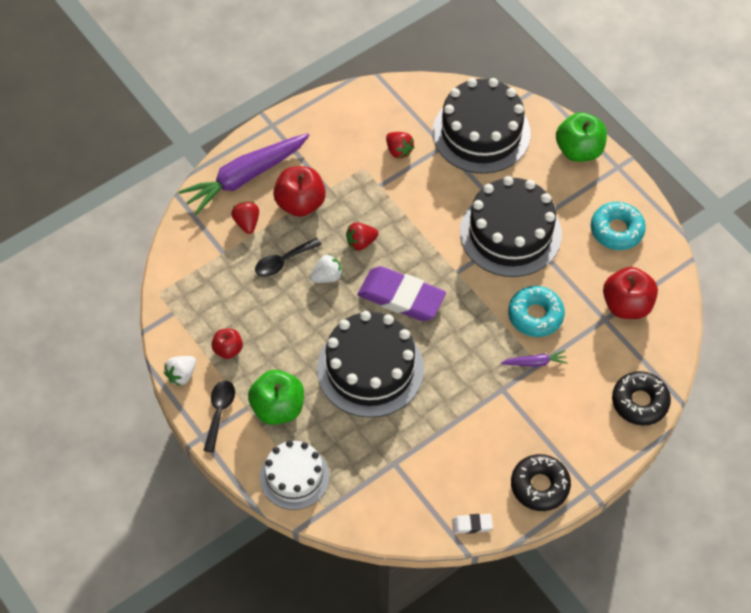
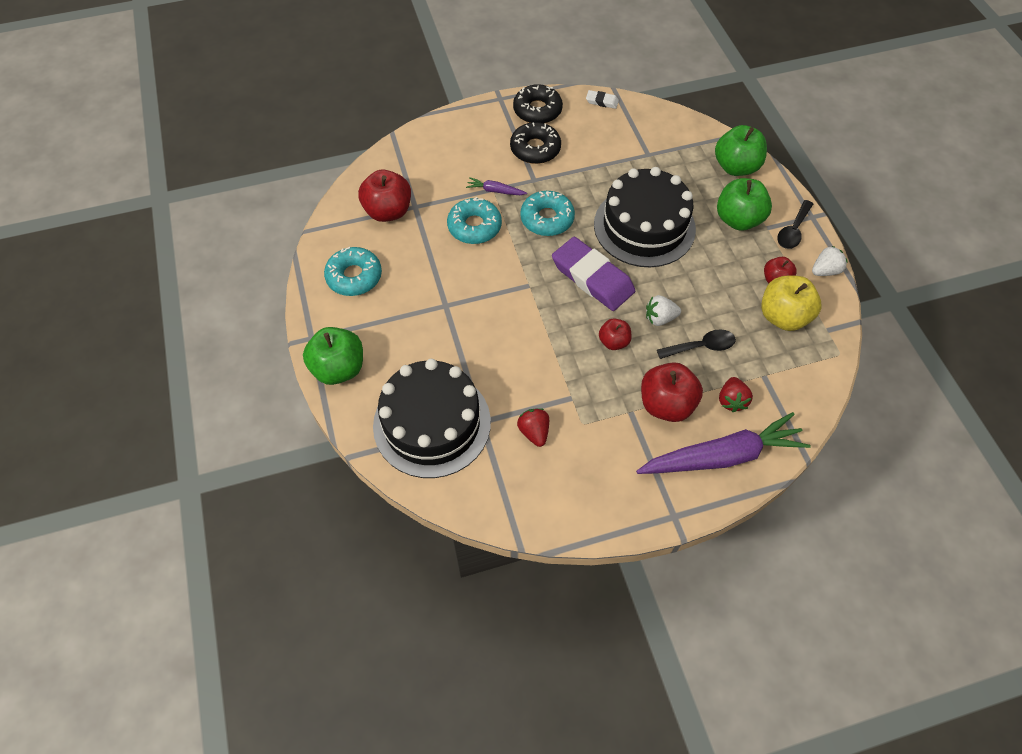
camera: 160 degrees left, 0 degrees up
white cake [260,440,330,510] -> green apple [715,125,767,176]
red strawberry [346,222,379,251] -> red apple [599,318,631,350]
black cake [460,176,562,277] -> none
black donut [612,371,671,426] -> black donut moved to [510,122,561,164]
none -> turquoise donut [520,191,575,236]
none -> yellow apple [761,275,821,331]

